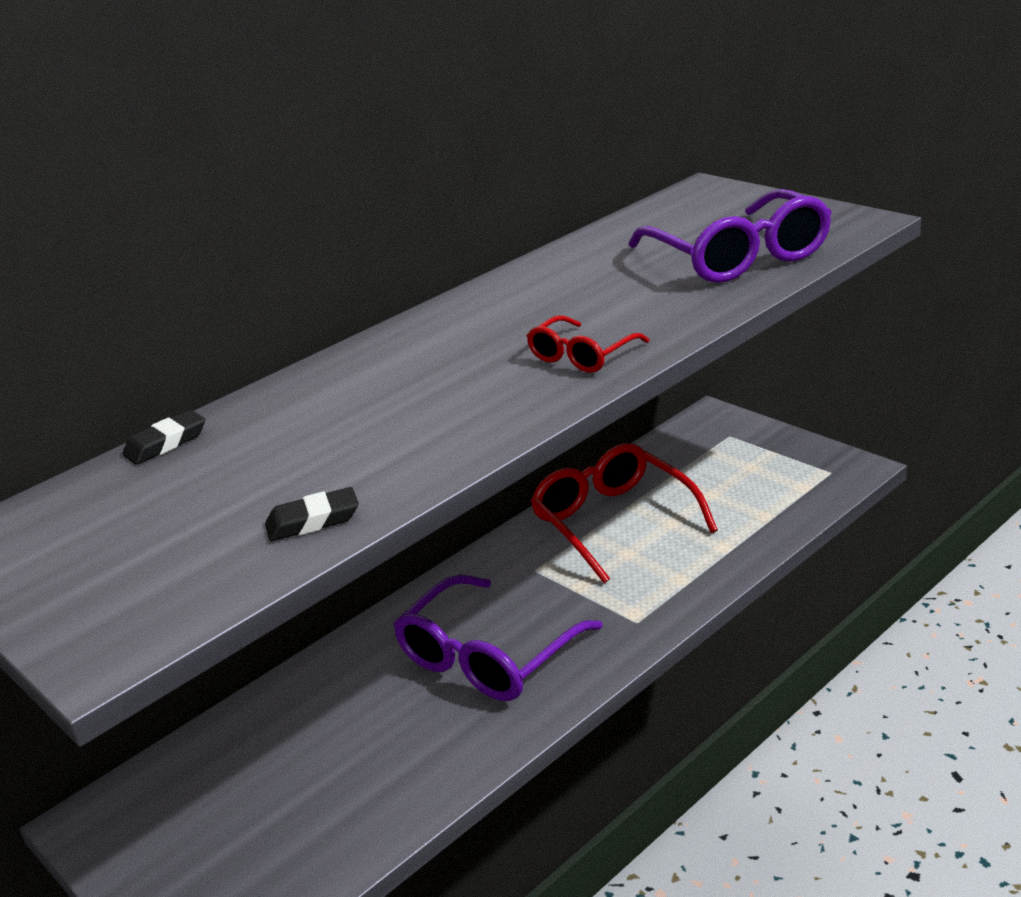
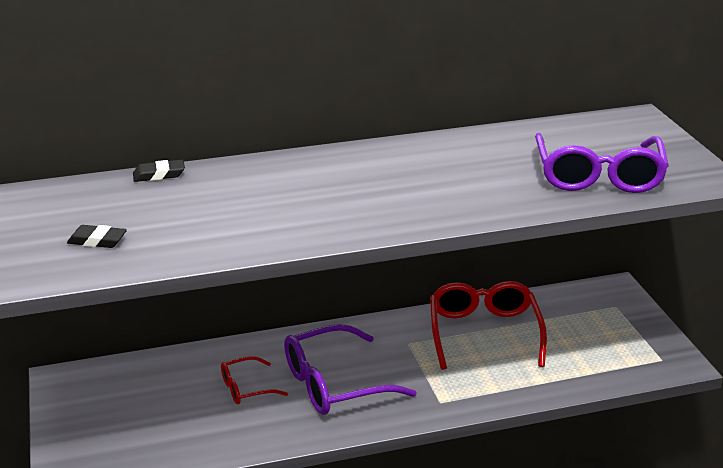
camera: 25 degrees right, 0 degrees up
black eraser [265,487,359,541] -> black eraser moved to [67,225,127,248]
red glasses [527,316,649,373] -> red glasses moved to [221,356,288,404]

